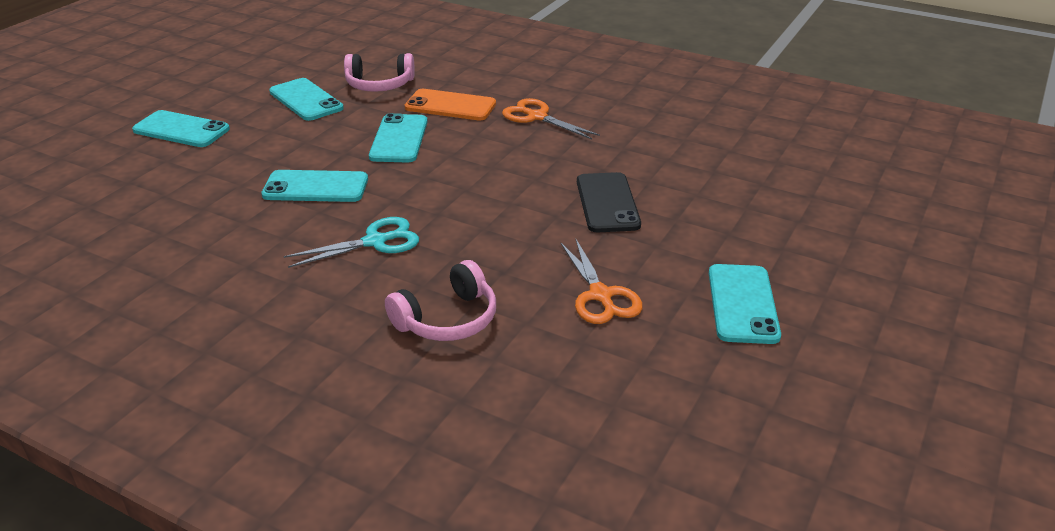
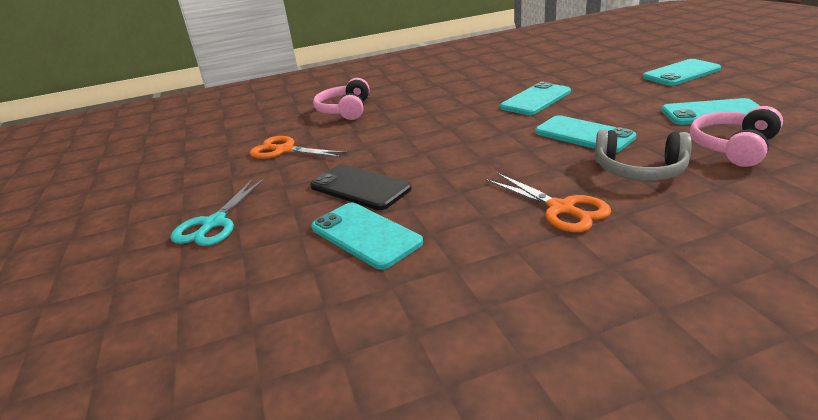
camera: 135 degrees right, 5 degrees down
turquoise scissors [284,217,419,268] -> turquoise scissors moved to [171,179,264,246]
orange phone [405,89,496,120] -> grey headphones [595,130,692,181]
orange scissors [502,98,600,139] -> orange scissors turned 60 degrees clockwise [486,173,611,232]
turquoise phone [709,264,781,344] -> turquoise phone moved to [311,203,423,270]

